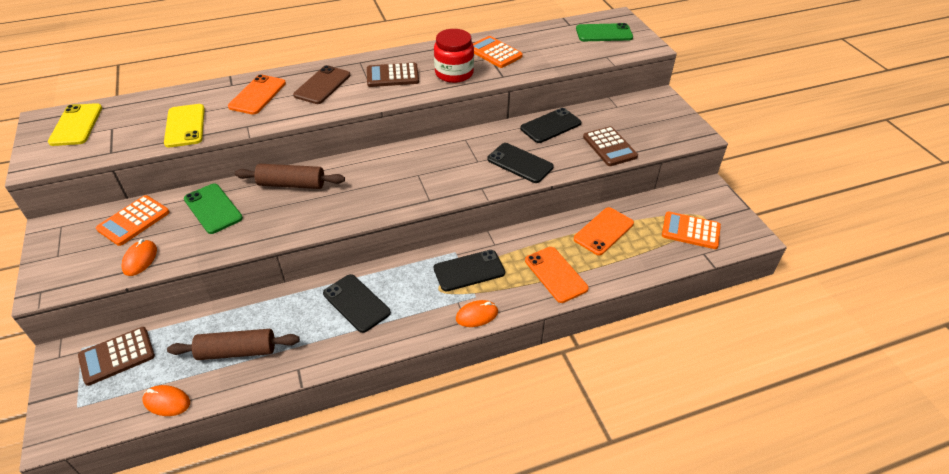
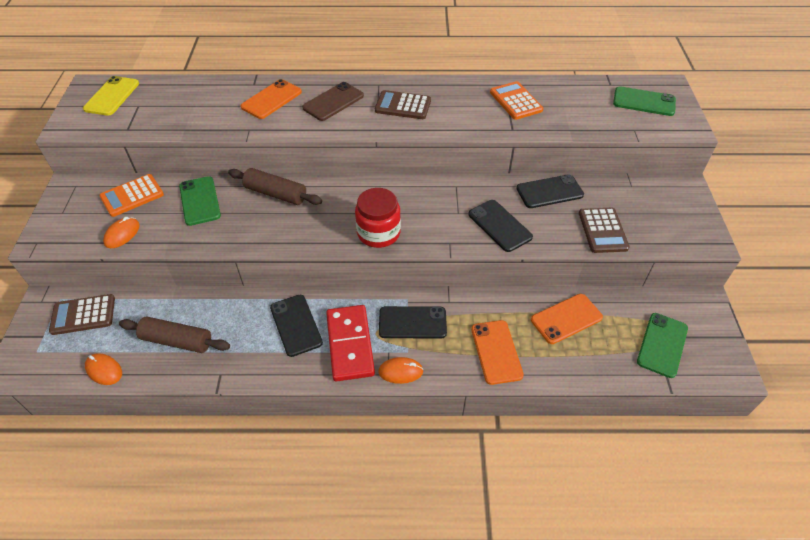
camera: 20 degrees right, 5 degrees up
yellow phone [164,104,205,148] -> none
red jar [434,29,474,83] -> red jar moved to [355,188,401,248]
orange calculator [662,212,721,249] -> green phone [637,313,688,378]
none -> red domino [326,305,375,382]

